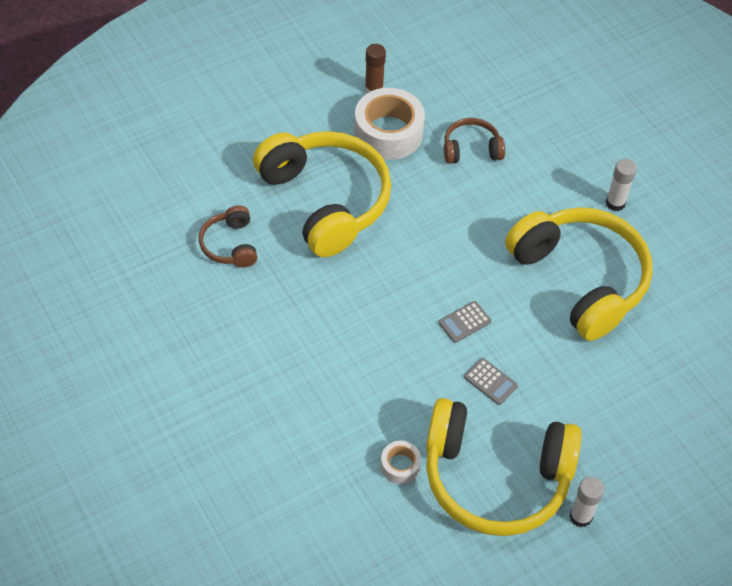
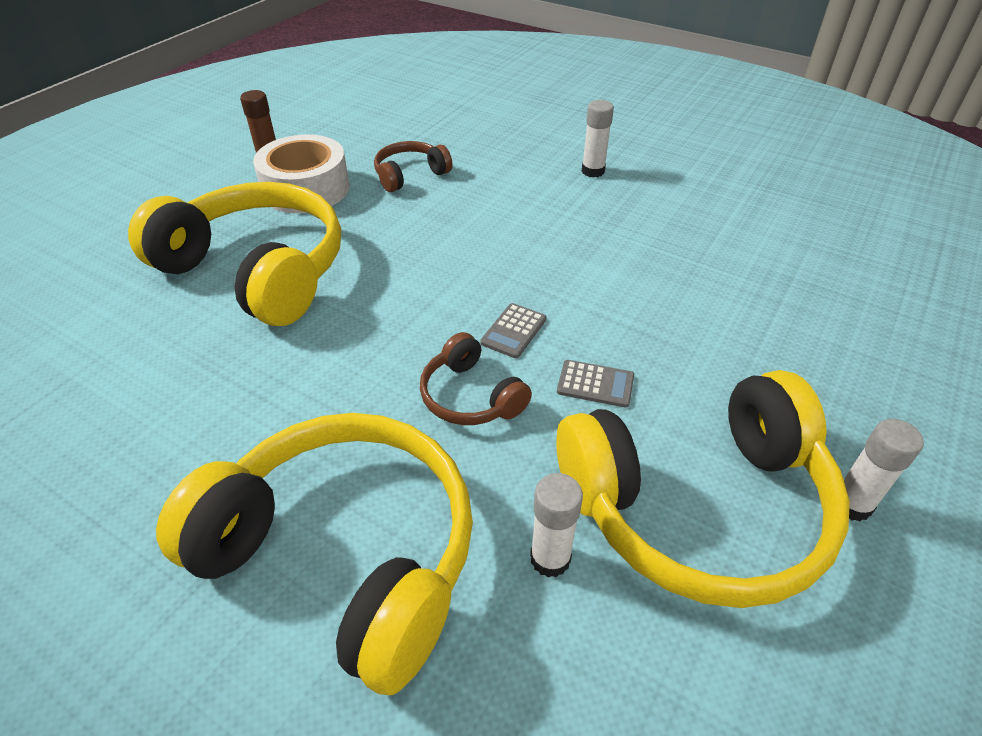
camera: 25 degrees left, 10 degrees down
brown headphones [199,205,257,267] -> brown headphones moved to [420,332,532,425]
white tape [381,441,421,484] -> white glue stick [530,473,583,578]
yellow headphones [505,207,653,341] -> yellow headphones moved to [156,413,473,695]

